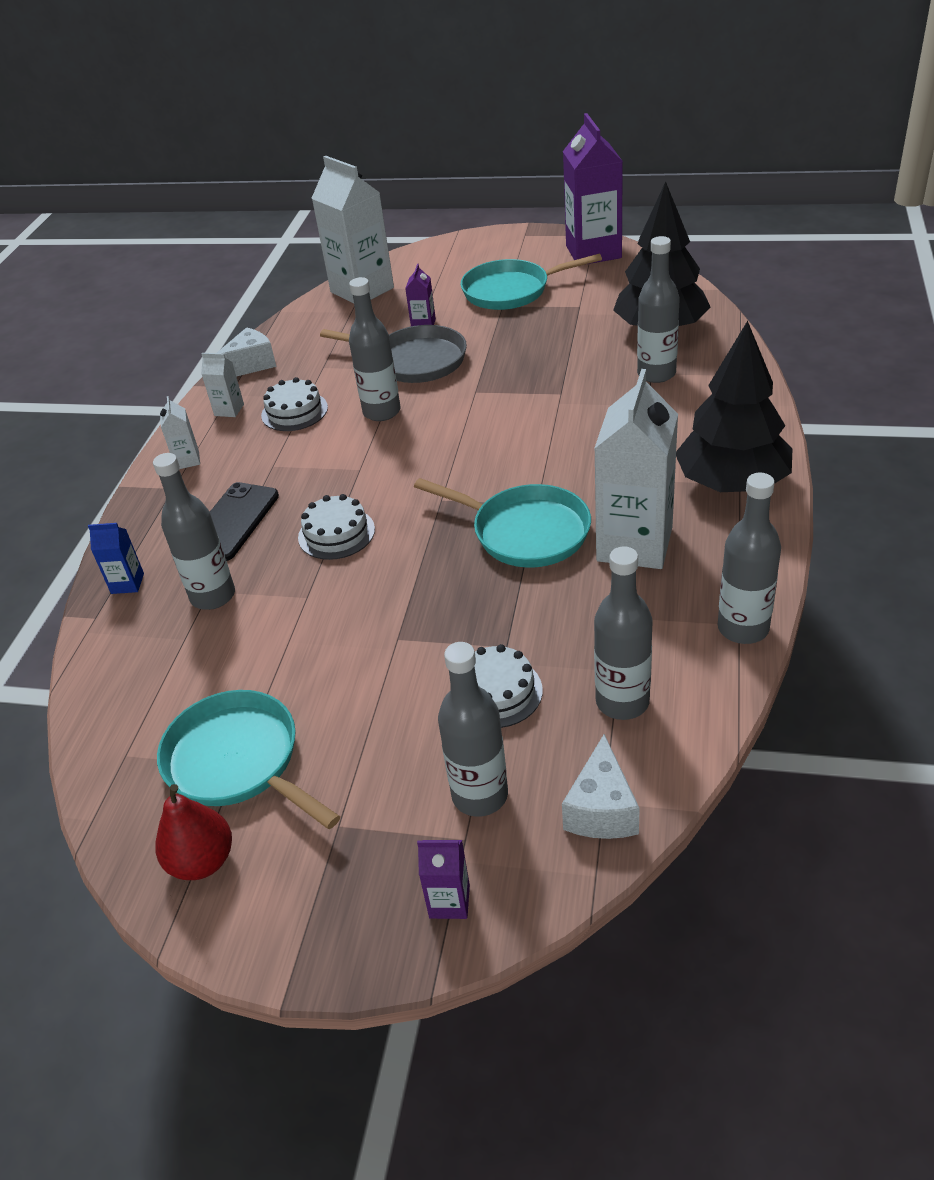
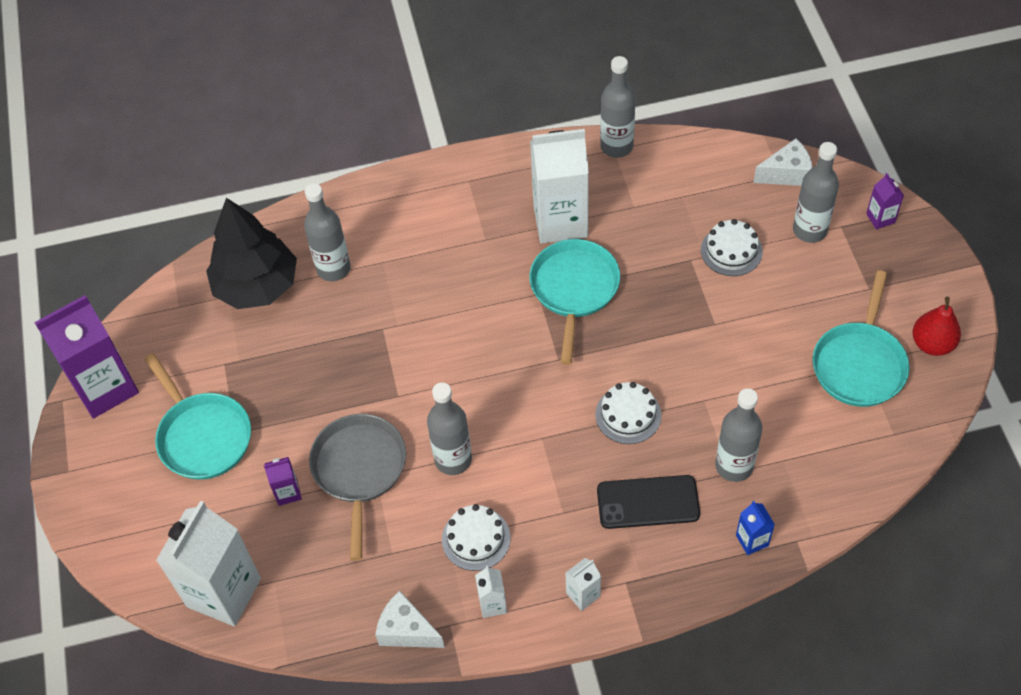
camera: 115 degrees left, 15 degrees up
grey bottle [594,546,653,720] -> none
black tree [676,321,792,492] -> none

